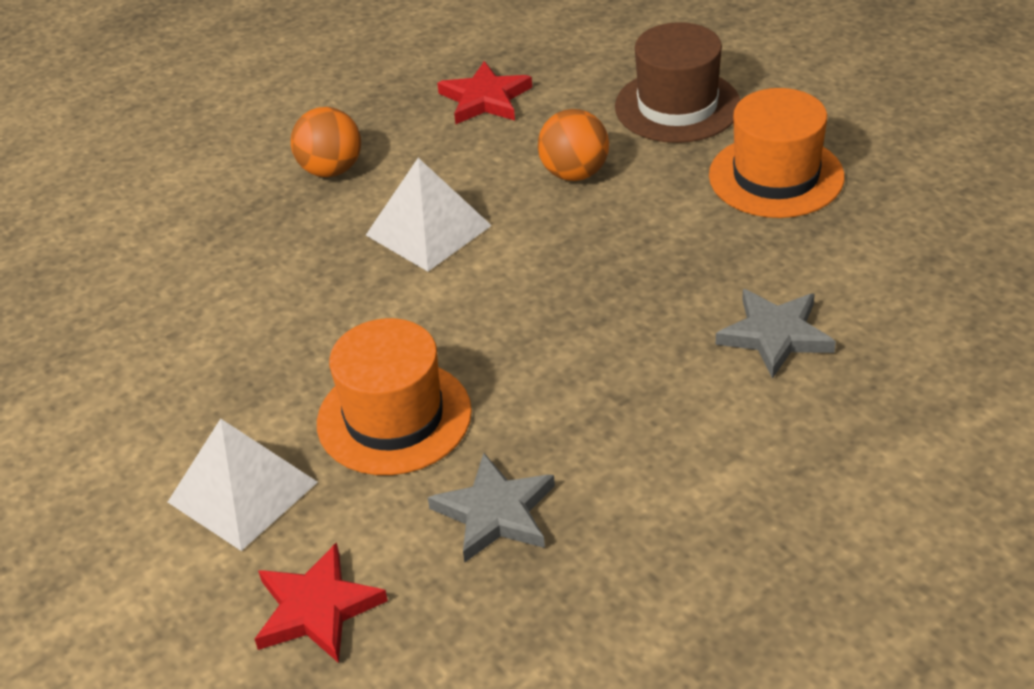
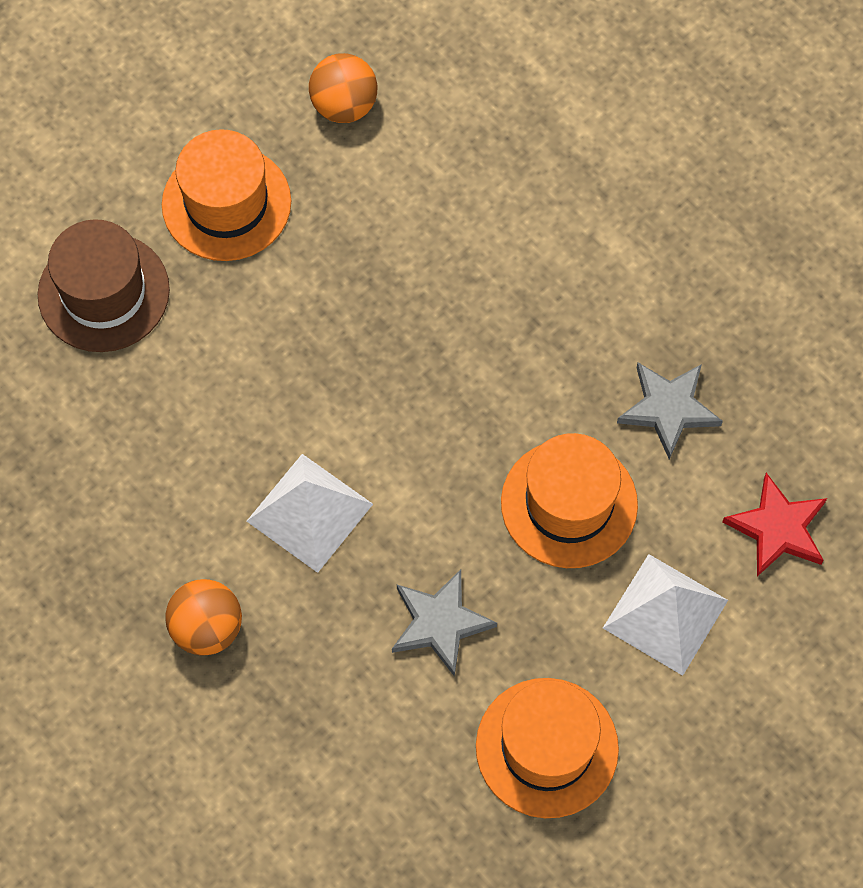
camera: 100 degrees left, 25 degrees up
red star [437,61,532,124] -> none
orange ball [538,109,609,181] -> orange ball moved to [309,53,377,123]
grey star [716,289,836,379] -> grey star moved to [392,569,497,677]
none -> orange hat [476,678,619,818]

